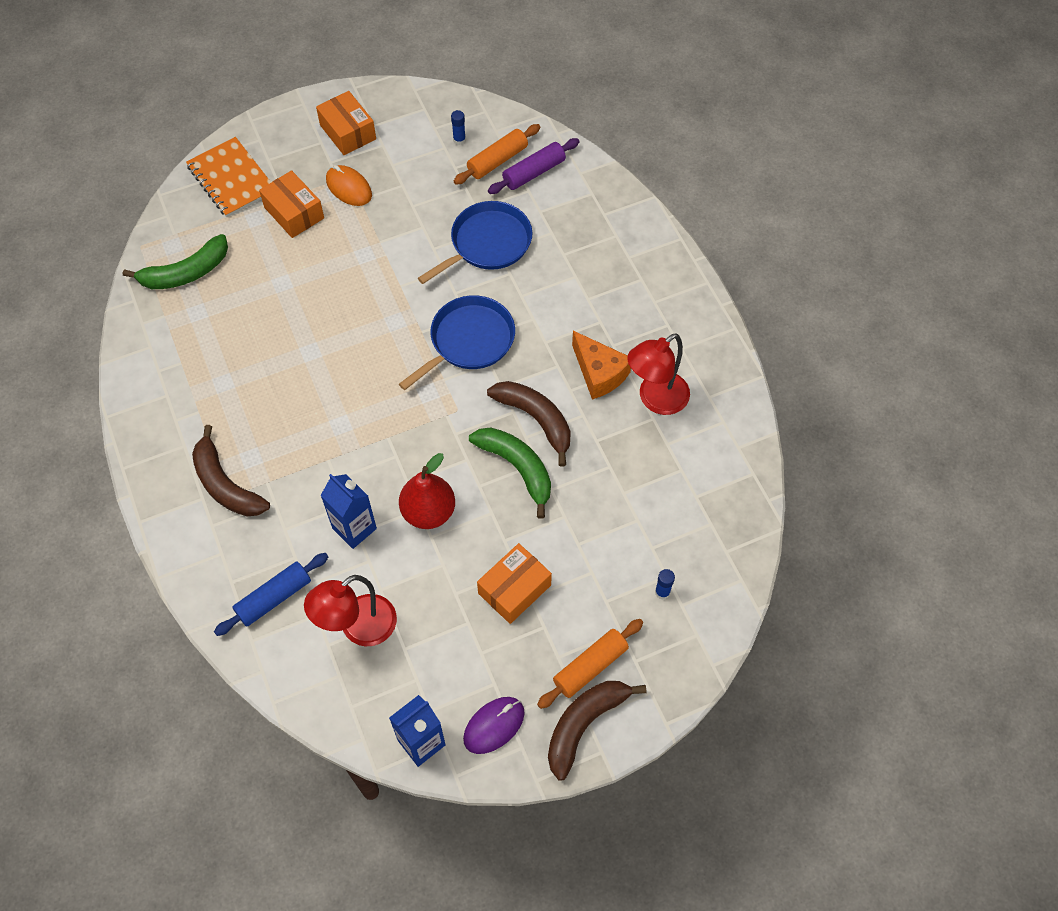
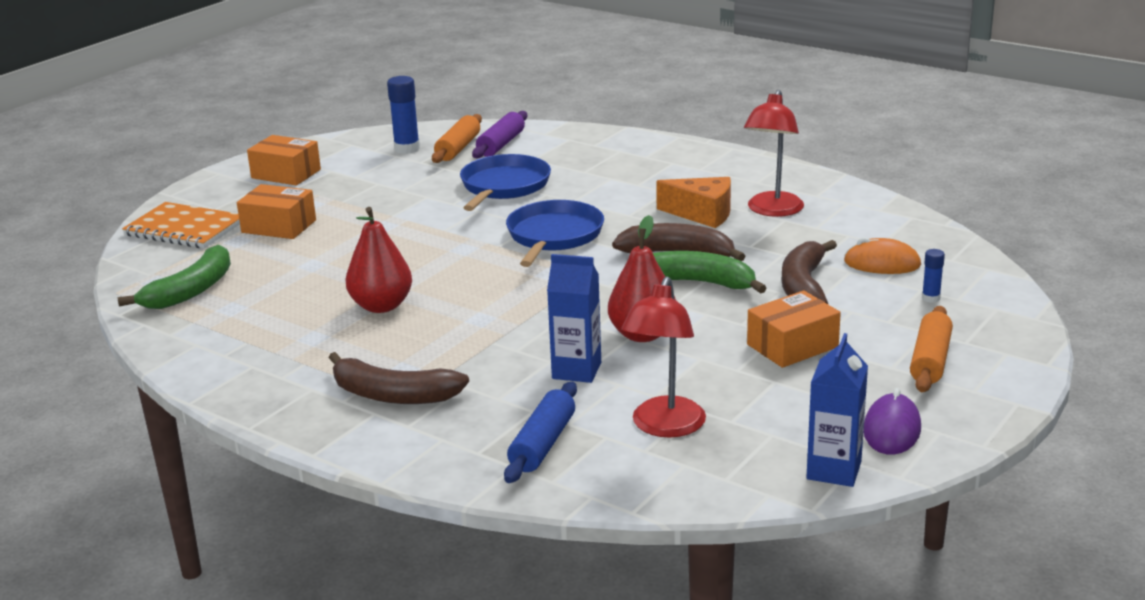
camera: 30 degrees left, 35 degrees down
orange mouse [326,165,372,206] -> orange mouse moved to [844,237,921,274]
blue glue stick [451,110,466,145] -> blue glue stick [387,76,420,154], size x1.82
orange box [477,543,552,624] -> orange box turned 45 degrees clockwise [747,290,841,368]
brown banana [548,681,646,781] -> brown banana moved to [782,240,837,304]
none -> red pear [345,207,412,313]

